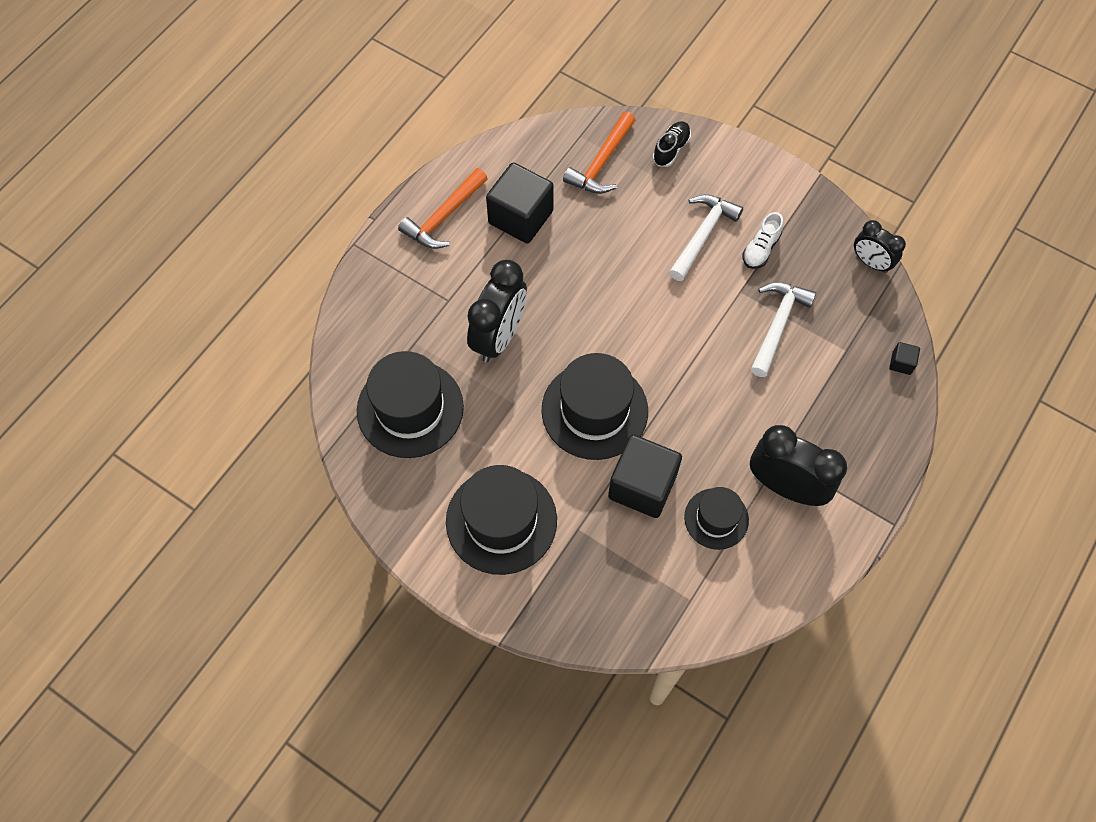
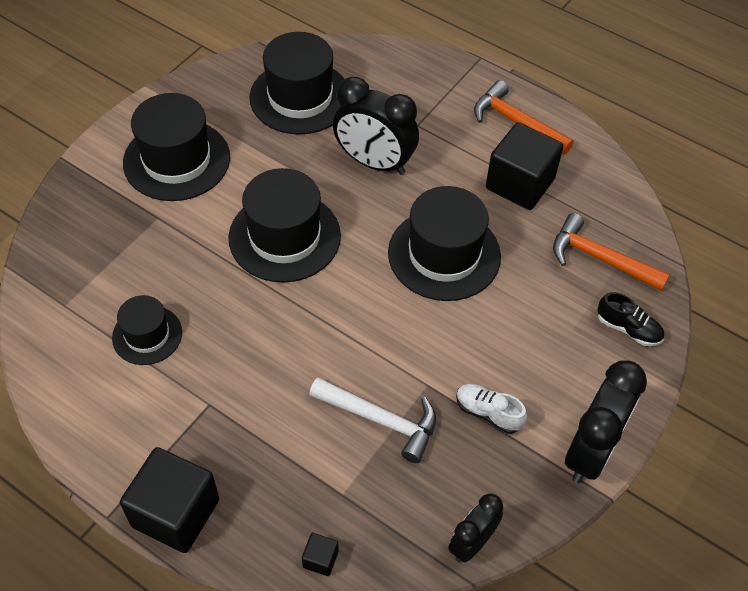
camera: 90 degrees right, 10 degrees down
black cube [608,435,682,518] -> black cube moved to [120,447,219,553]
white hammer [669,194,743,281] -> none
black clock [750,425,847,506] -> black clock moved to [565,360,647,483]
none -> black hat [388,186,501,301]

